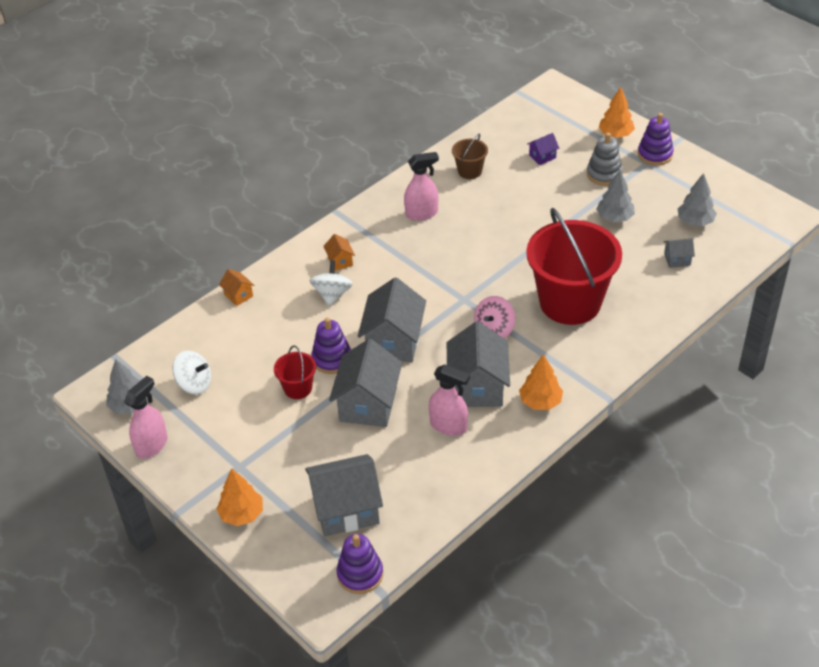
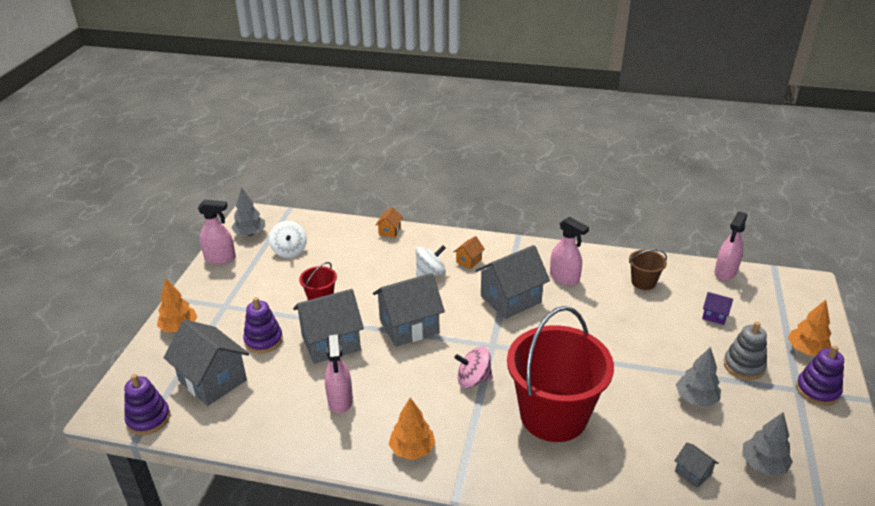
camera: 55 degrees right, 10 degrees down
purple stacking toy [311,318,351,374] -> purple stacking toy moved to [243,297,283,354]
grey house [447,321,510,407] -> grey house moved to [475,245,550,319]
none -> pink spray bottle [714,211,747,281]

